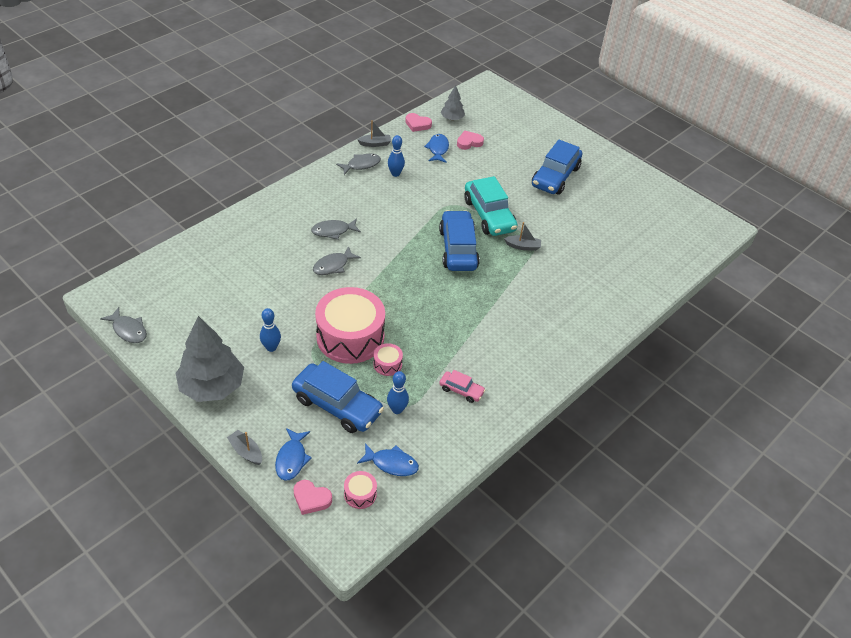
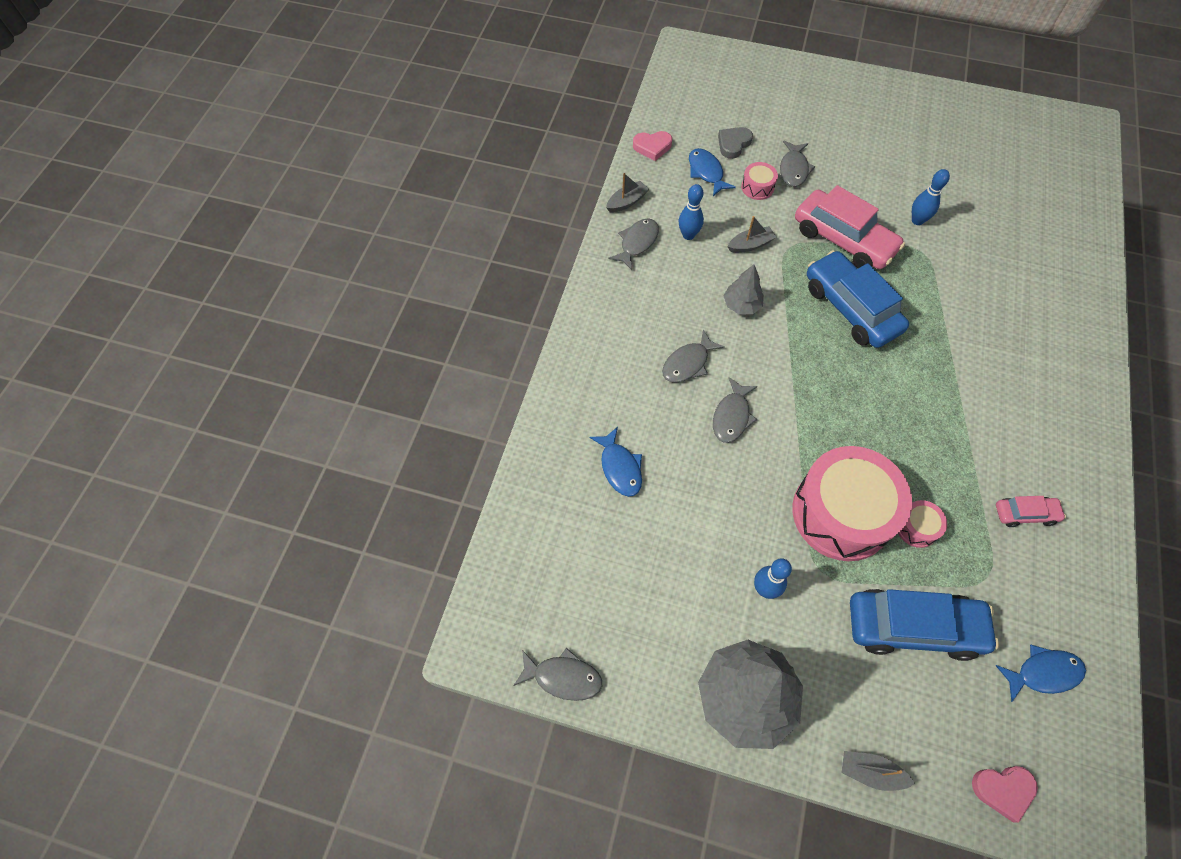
camera: 25 degrees left, 15 degrees up
blue fish [275,428,312,481] -> blue fish moved to [589,427,642,497]
pink drum [344,471,377,509] -> pink drum moved to [741,162,778,200]
blue bowling pin [387,371,409,414] -> blue bowling pin moved to [912,169,950,225]
grey tree [441,85,465,120] -> grey tree moved to [723,265,764,314]
pink heart [457,131,484,150] -> grey heart [718,127,753,159]
turquoise car [464,176,518,236] -> pink car [795,185,905,269]
grey boat [504,222,541,251] -> grey boat moved to [727,216,776,253]
blue car [532,140,582,195] -> none
none -> grey fish [780,141,815,187]

